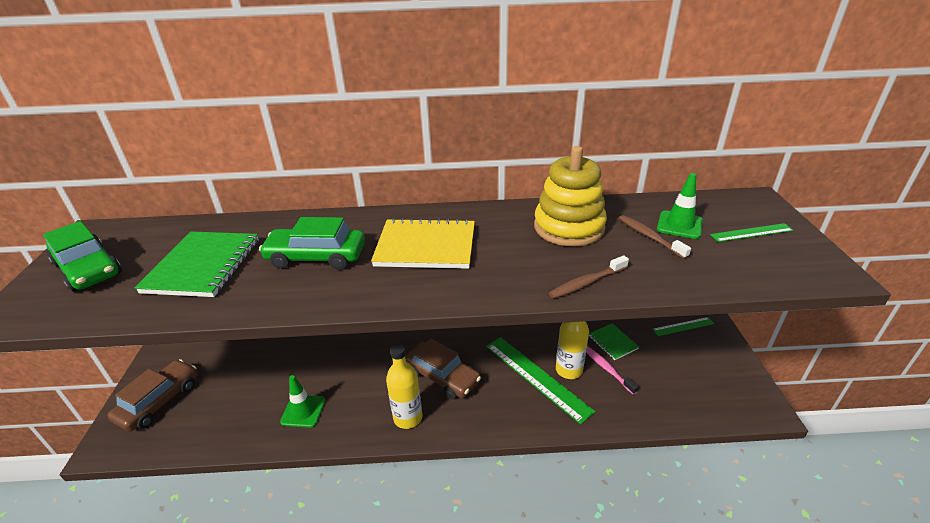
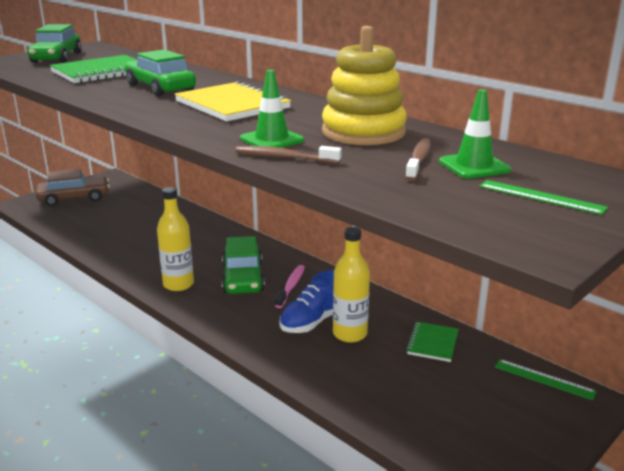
camera: 45 degrees right, 10 degrees down
green traffic cone [280,375,326,428] -> green traffic cone moved to [240,70,304,148]
brown car [405,338,481,399] -> green car [222,236,265,294]
green ruler [486,337,595,424] -> blue shoe [280,270,334,333]
pink toothbrush [586,346,639,395] -> pink toothbrush moved to [275,265,305,308]

